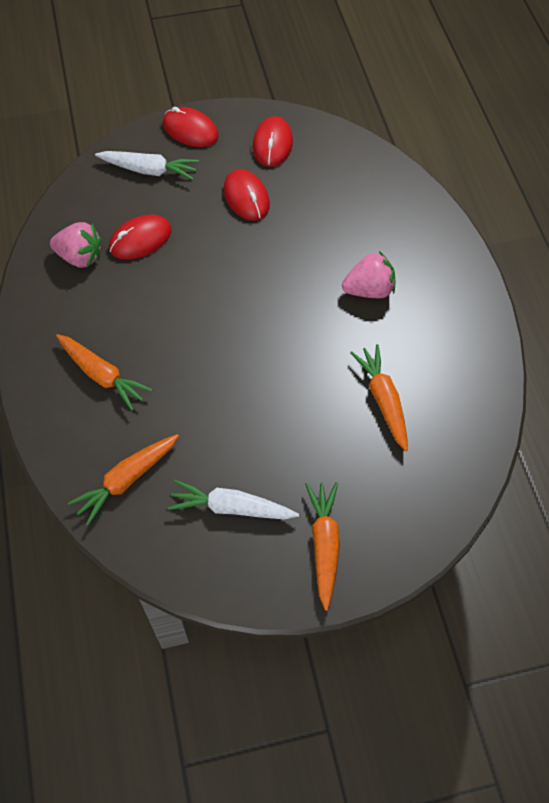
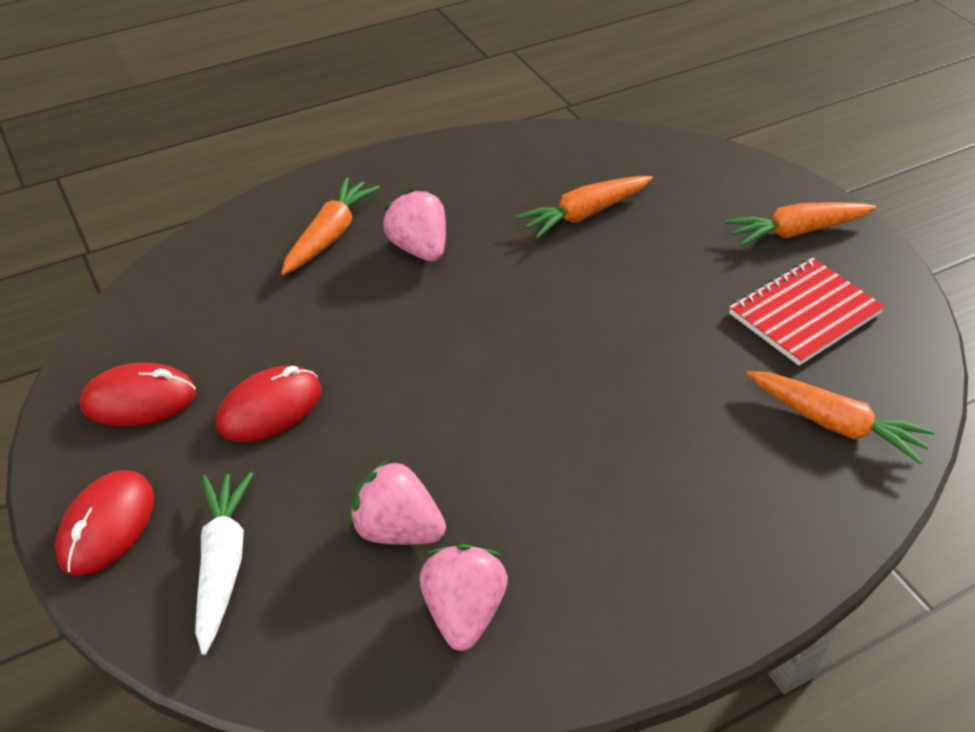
camera: 105 degrees left, 15 degrees down
orange carrot [56,334,153,411] -> orange carrot moved to [281,177,380,275]
red mouse [109,215,172,259] -> pink strawberry [349,458,446,545]
white carrot [168,480,299,519] -> red notebook [729,258,885,366]

